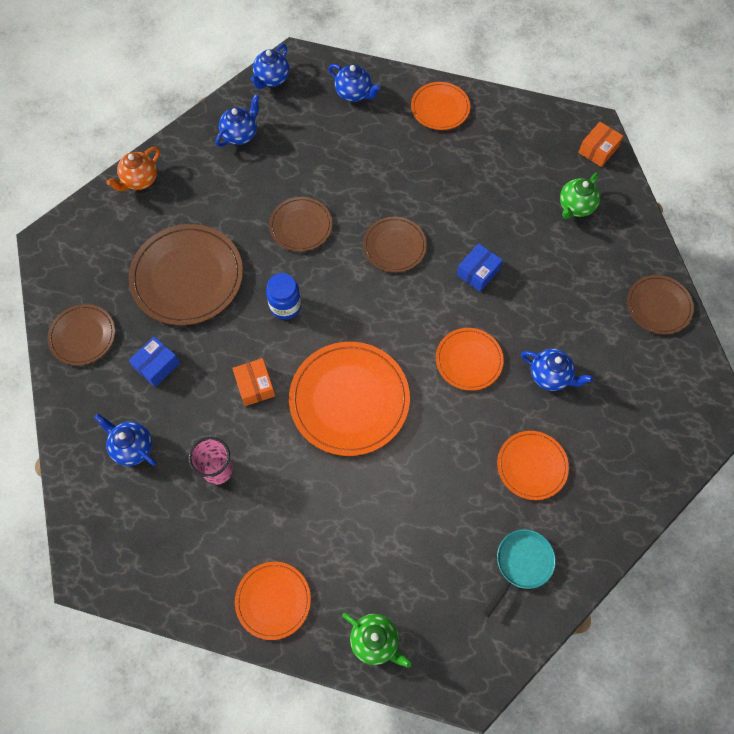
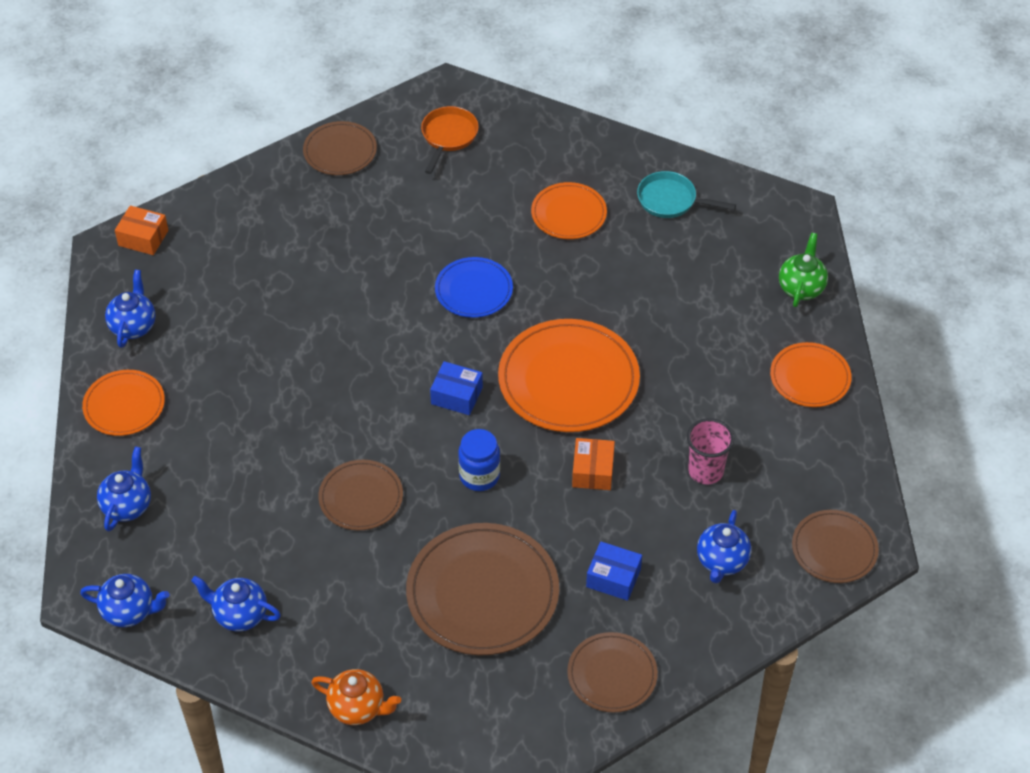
camera: 110 degrees left, 15 degrees down
orange box [232,358,275,406] -> orange box turned 45 degrees counterclockwise [572,438,615,490]
brown plate [363,217,427,273] -> brown plate moved to [792,510,879,583]
orange plate [436,328,504,391] -> blue plate [435,257,513,318]
blue box [457,243,503,292] -> blue box moved to [430,361,483,415]
blue teapot [521,349,593,391] -> blue teapot moved to [105,270,156,348]
green teapot [560,173,600,219] -> none
none -> orange pan [421,106,479,174]

